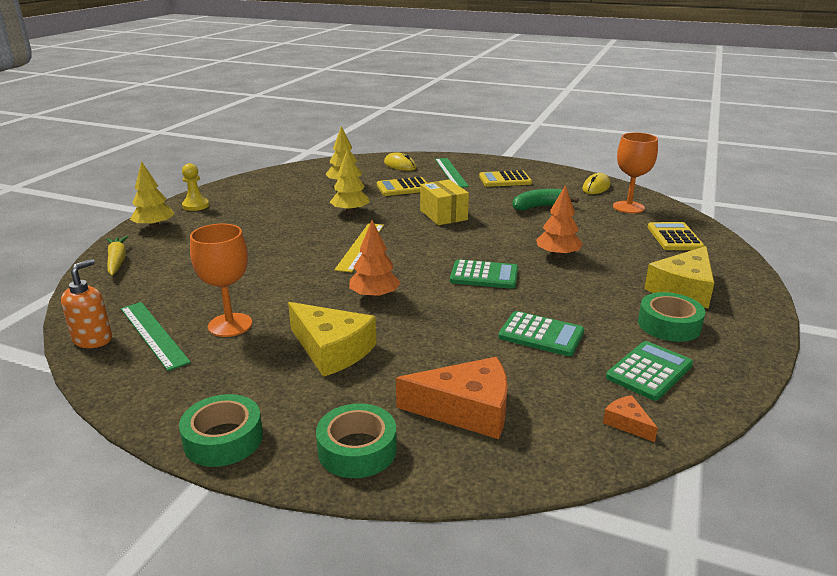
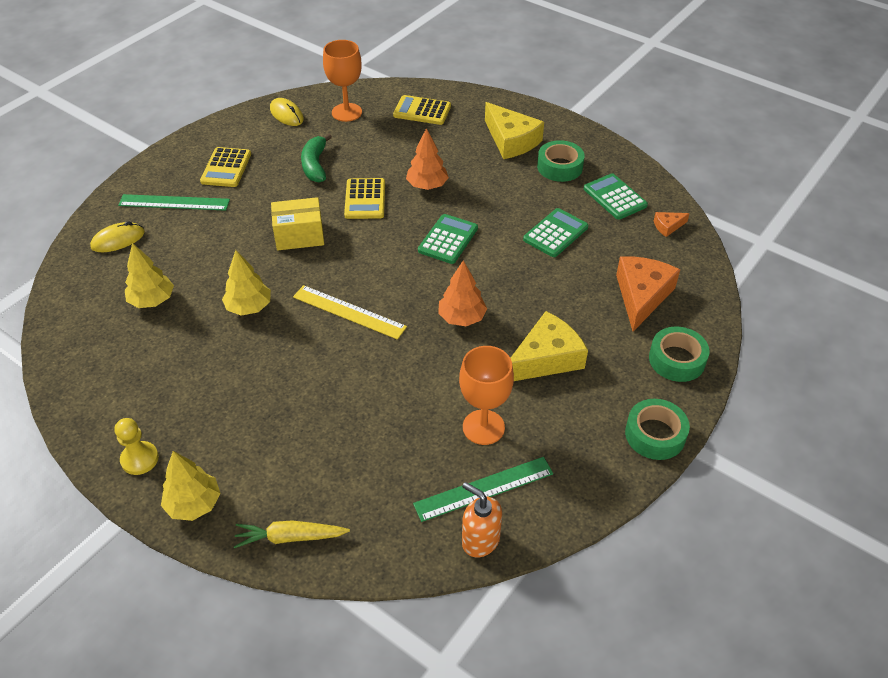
camera: 75 degrees left, 20 degrees up
yellow calculator [377,177,427,196] -> yellow calculator moved to [344,178,385,219]

